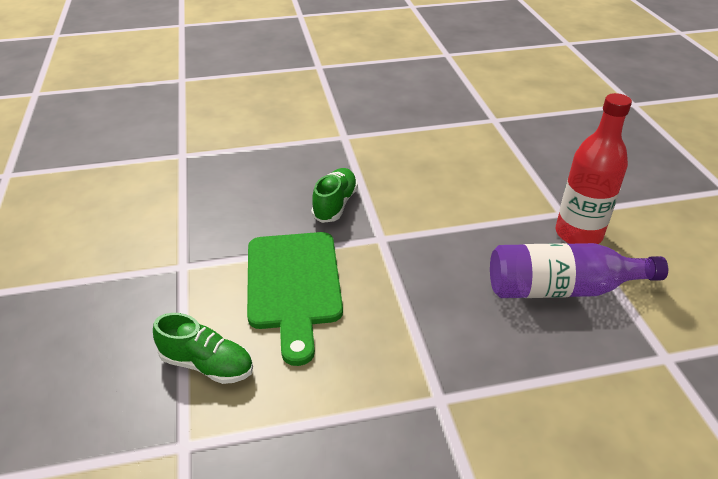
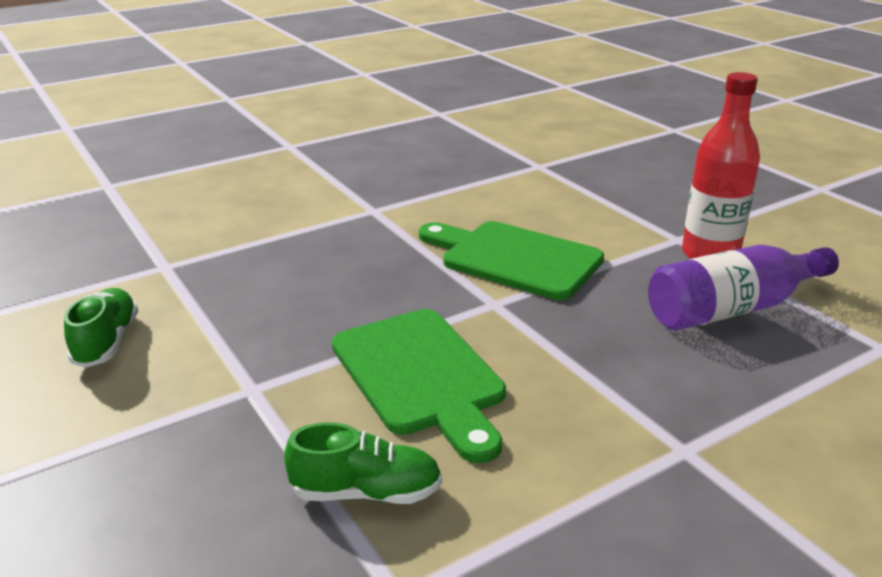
camera: 20 degrees left, 10 degrees down
green shoe [311,168,358,223] -> green shoe moved to [64,288,138,368]
none -> green cutting board [419,221,604,300]

